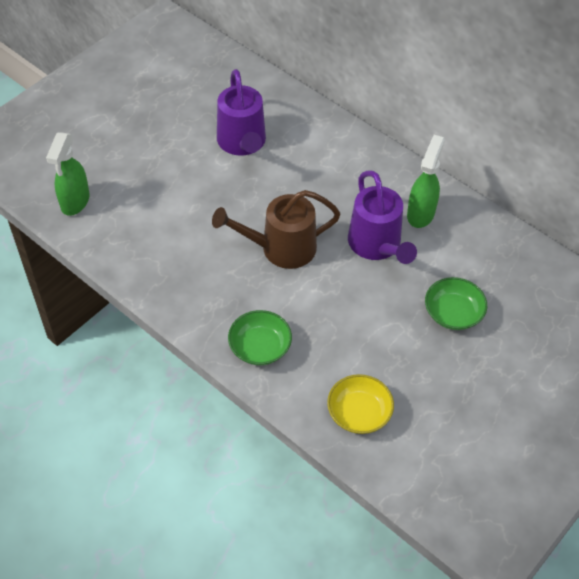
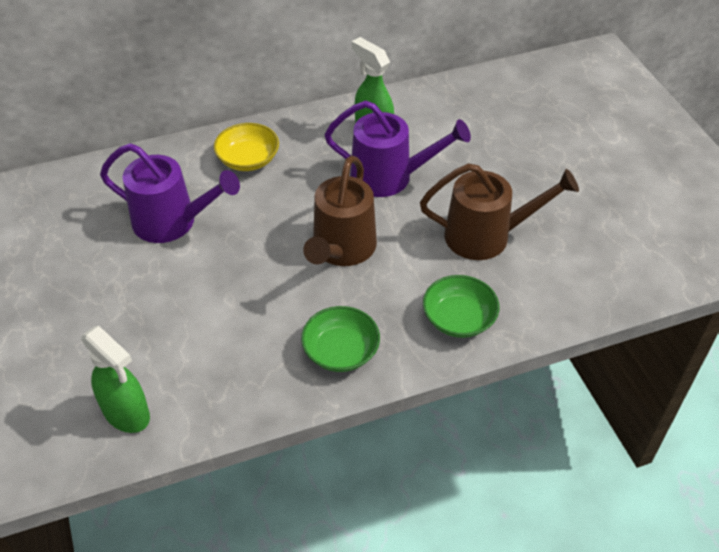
camera: 60 degrees left, 5 degrees down
yellow bowl [327,374,394,434] -> yellow bowl moved to [214,123,279,171]
green bowl [425,277,487,330] -> green bowl moved to [301,306,380,372]
none -> brown watering can [420,163,579,260]

